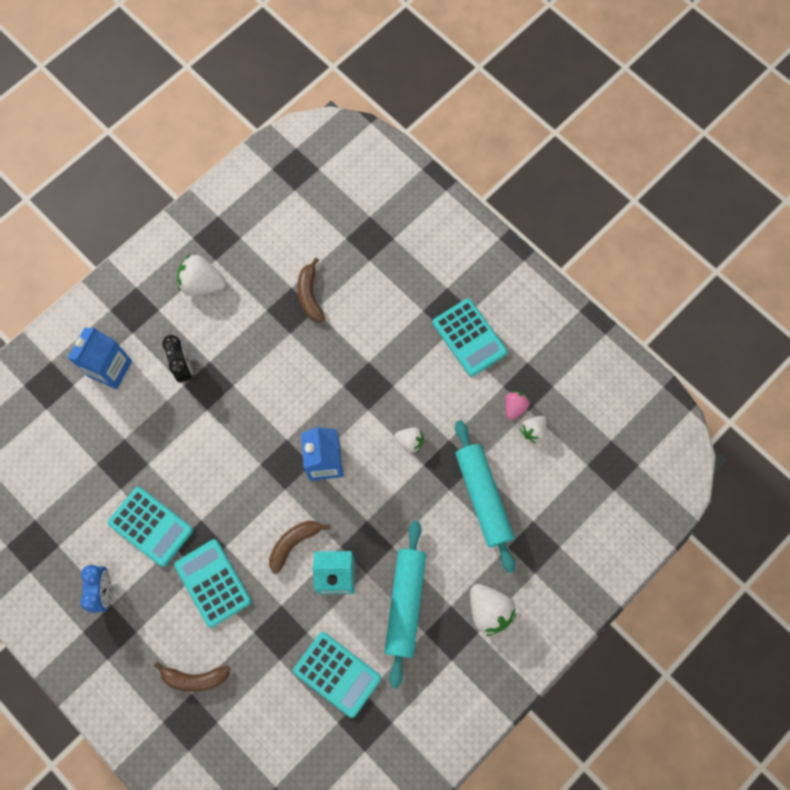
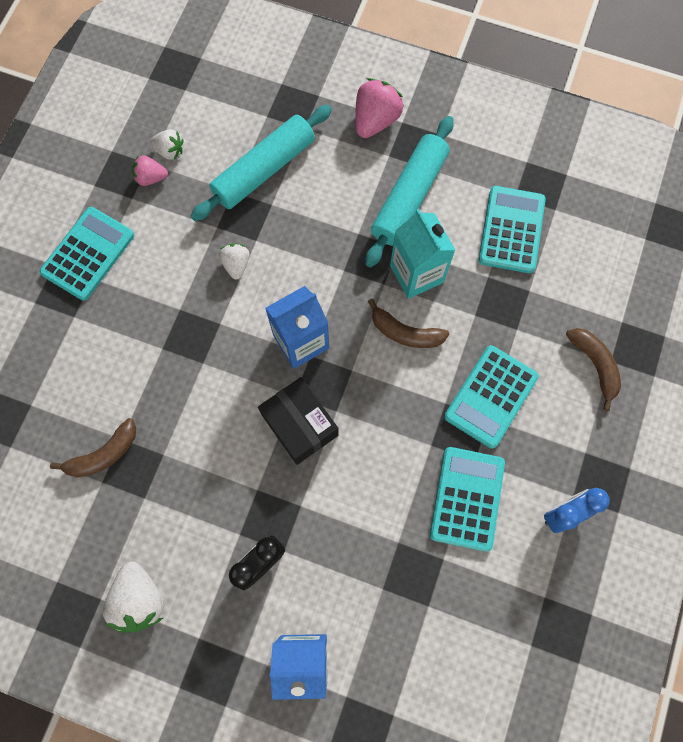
camera: 115 degrees left, 0 degrees up
turquoise rolling pin [385,521,426,688] -> turquoise rolling pin turned 45 degrees counterclockwise [365,116,454,267]
white strawberry [470,584,516,636] -> pink strawberry [355,78,404,138]
none -> black box [258,377,339,465]

